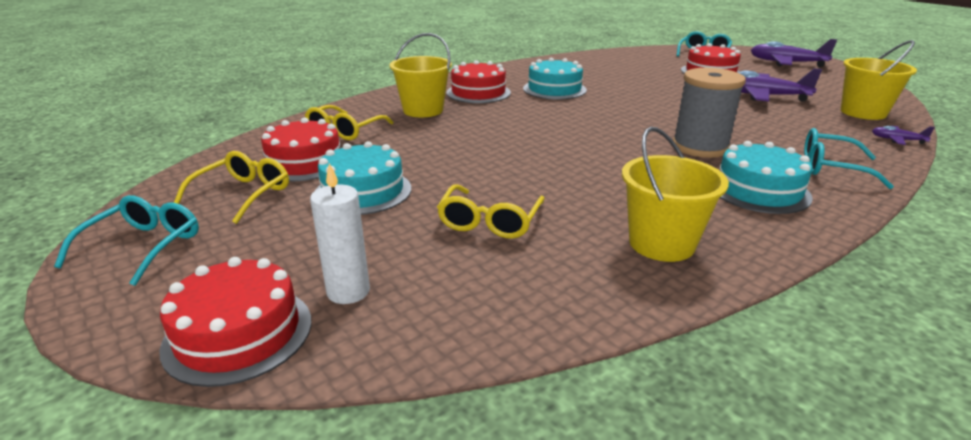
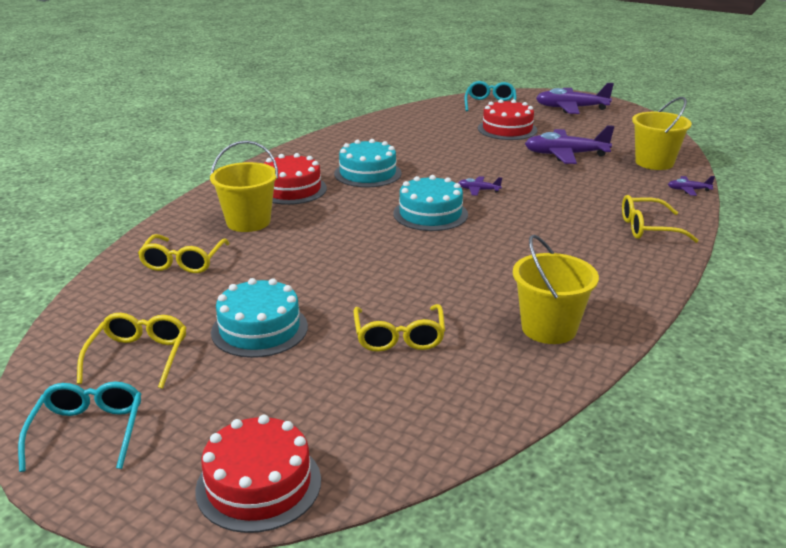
camera: 20 degrees left, 0 degrees up
red cake [261,117,340,181] -> none
white candle [310,163,370,304] -> none
grey spool [673,68,746,158] -> none
turquoise cake [719,141,813,214] -> turquoise cake moved to [393,175,468,231]
turquoise glasses [804,128,894,189] -> yellow glasses [622,195,699,243]
none -> purple plane [459,176,502,196]

